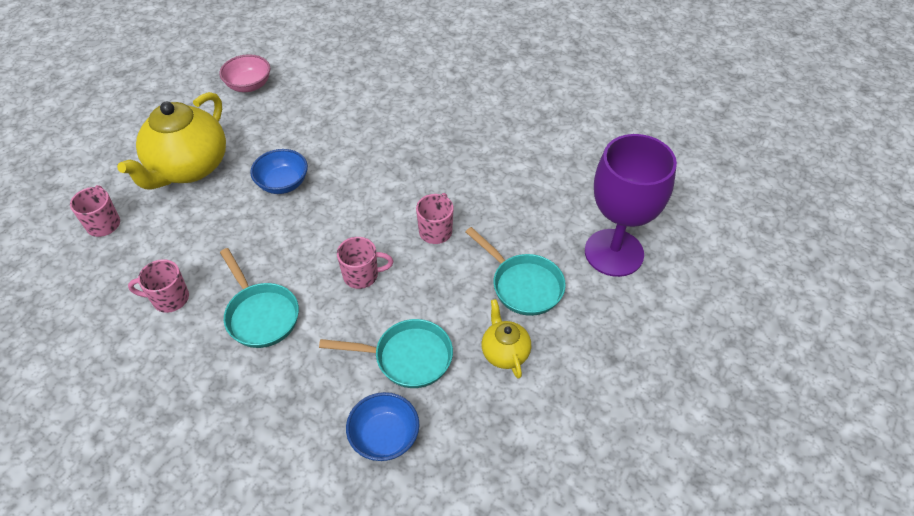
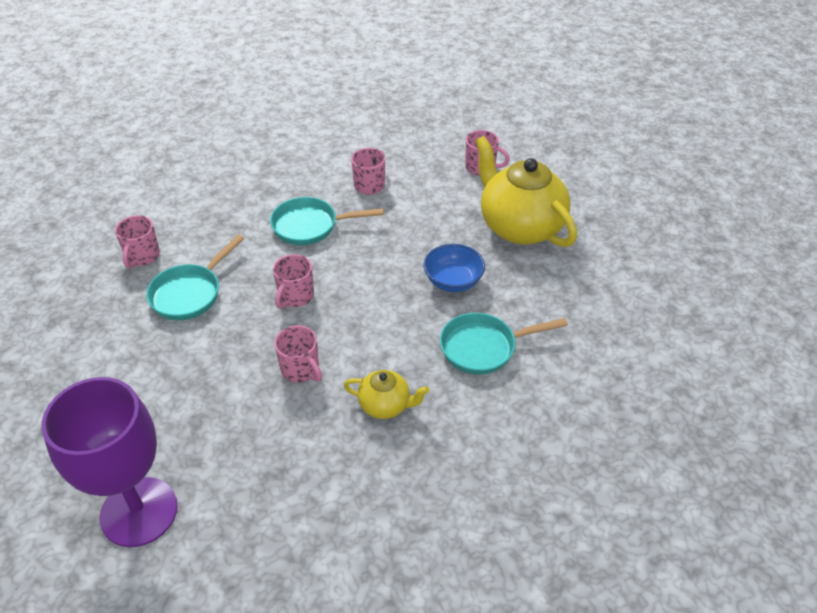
camera: 120 degrees right, 5 degrees down
pink bowl [219,54,270,92] -> none
blue bowl [346,392,419,461] -> pink mug [115,215,160,268]
turquoise pan [466,227,566,316] -> turquoise pan moved to [440,313,568,375]
yellow teapot [482,299,531,379] -> yellow teapot moved to [343,370,429,419]

